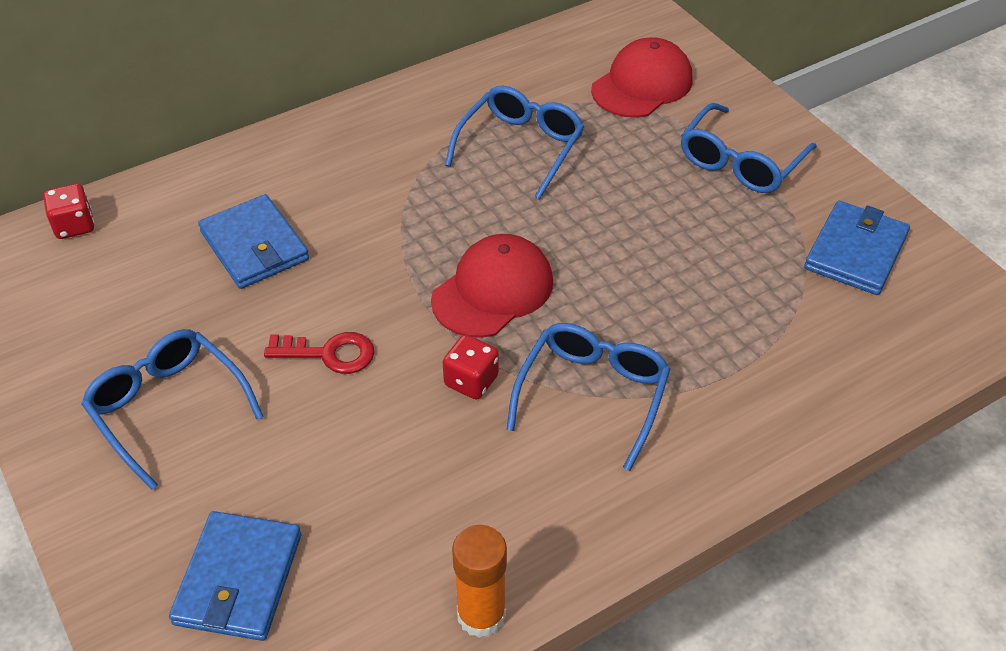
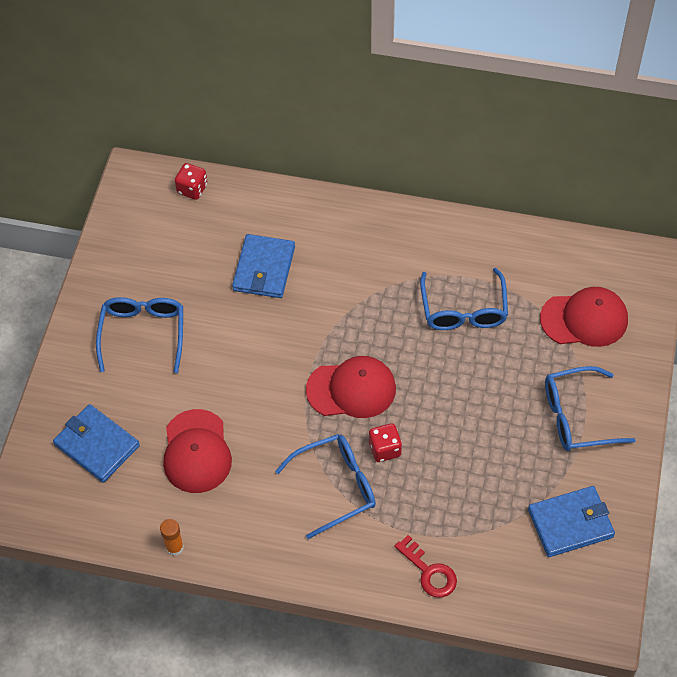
camera: 45 degrees right, 10 degrees up
blue wallet [169,511,301,641] -> blue wallet turned 75 degrees clockwise [53,404,140,483]
red key [264,332,374,374] -> red key moved to [394,535,457,598]
red dice [443,335,499,400] -> red dice moved to [369,423,402,462]
blue glasses [445,86,584,200] -> blue glasses turned 105 degrees clockwise [420,268,508,330]
orange glue stick [452,525,507,638] -> orange glue stick [160,519,184,556], size x0.65
none -> red cap [163,409,232,493]

